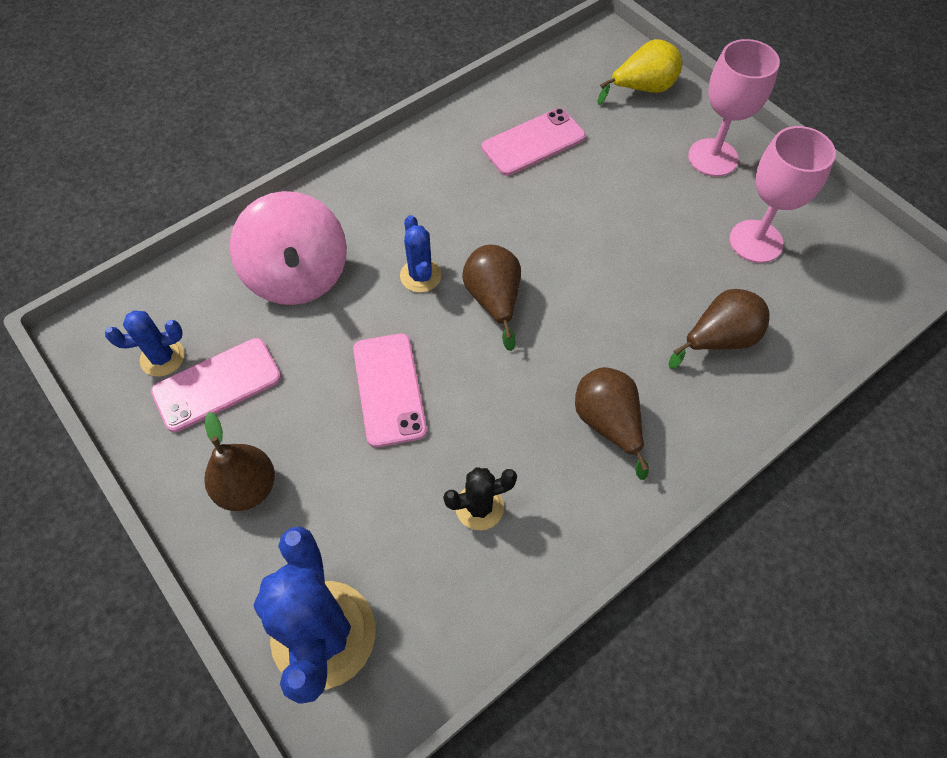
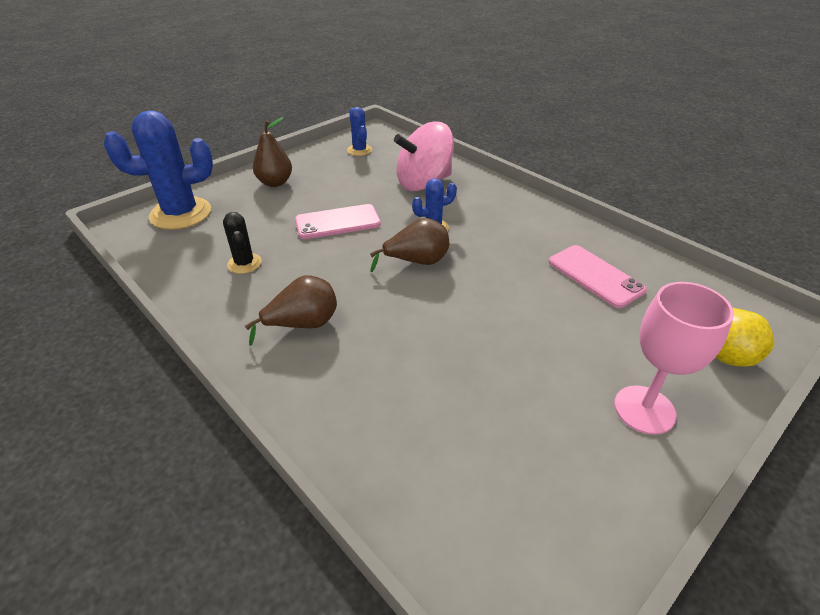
camera: 85 degrees right, 20 degrees down
pink phone [151,338,281,432] -> none
brown pear [669,289,770,369] -> none
pink goblet [729,126,836,263] -> none

